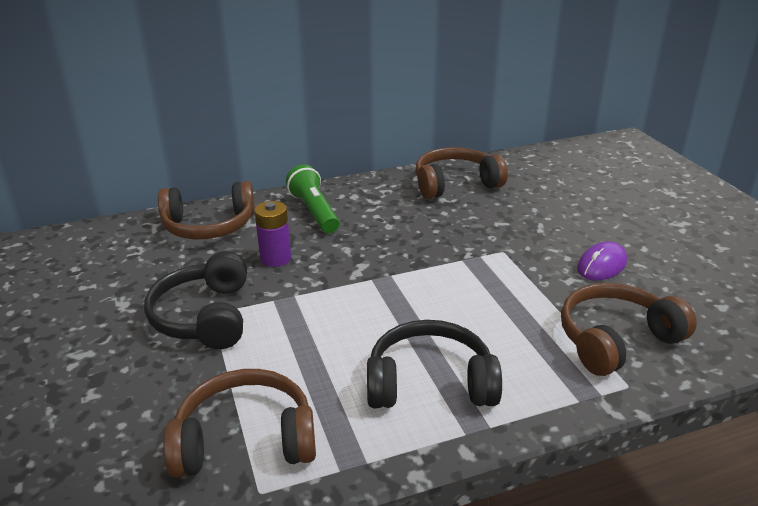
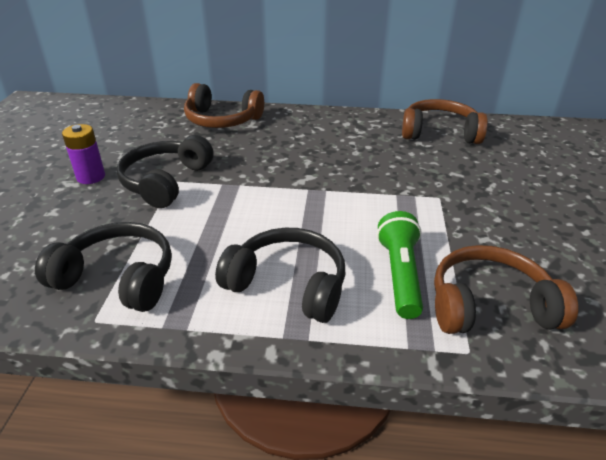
camera: 25 degrees right, 5 degrees up
brown headphones [163,369,316,478] -> black headphones [35,222,172,312]
purple battery [254,201,291,267] -> purple battery moved to [62,124,105,184]
green flashlight [286,165,340,233] -> green flashlight moved to [377,211,423,319]
purple mouse [577,242,627,281] -> none

